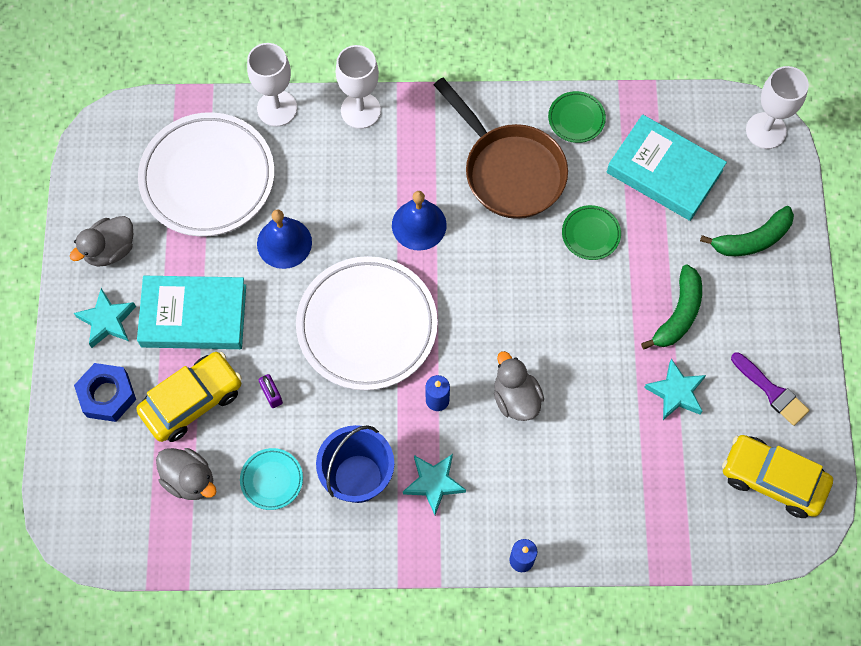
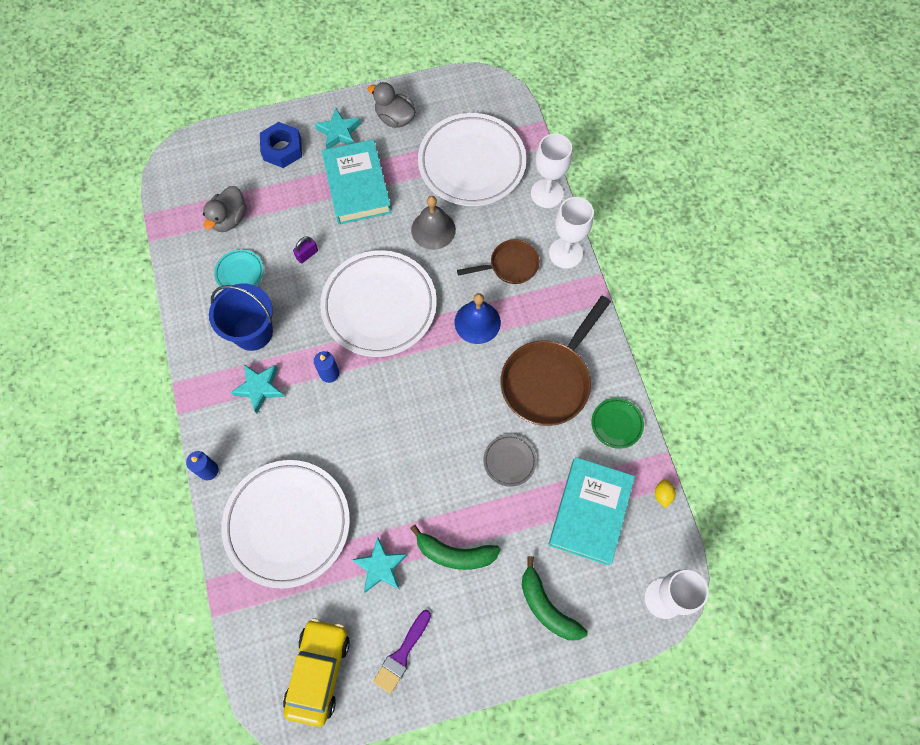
camera: 75 degrees right, 0 degrees up
yellow car [136,352,242,442] -> none
blue bell [257,209,312,269] -> grey bell [411,196,456,250]
grey duck [494,351,544,421] -> none
green plate [562,205,621,260] -> grey plate [483,435,537,487]
none -> white plate [221,460,350,588]
none -> brown pan [457,239,540,284]
none -> yellow lemon [655,479,676,508]

